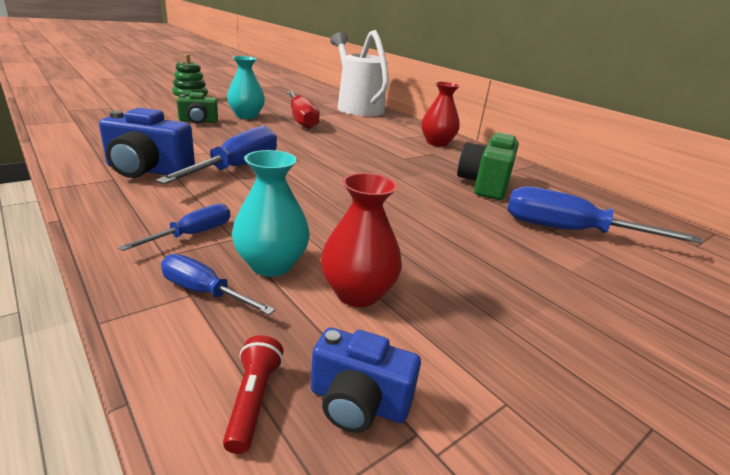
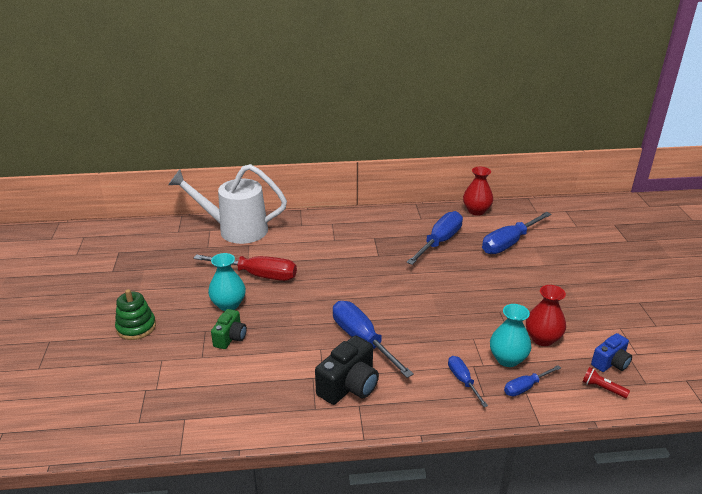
camera: 55 degrees left, 5 degrees up
blue camera [99,108,195,178] -> black camera [315,335,379,405]
red vase [421,82,460,147] -> red vase moved to [463,167,493,216]
green camera [457,133,519,200] -> blue screwdriver [407,211,463,265]

